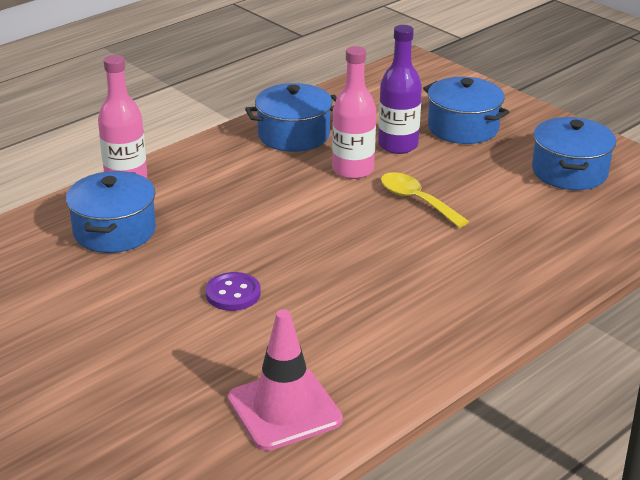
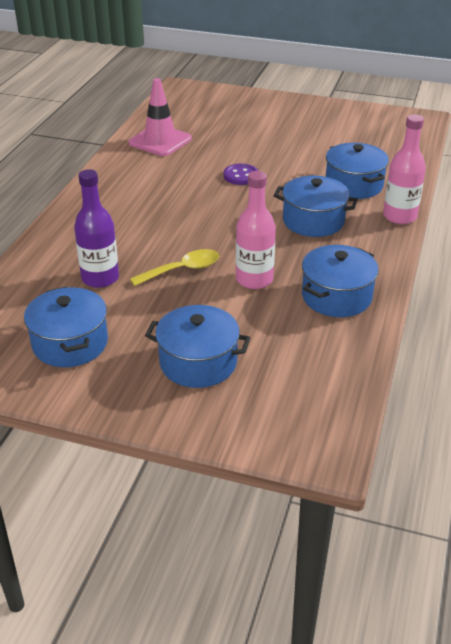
camera: 150 degrees right, 5 degrees up
purple bottle [378,25,422,154] -> purple bottle moved to [74,169,119,288]
yellow spoon [381,172,469,228] -> yellow spoon turned 45 degrees counterclockwise [130,249,219,286]
none -> blue pot [274,176,358,237]

